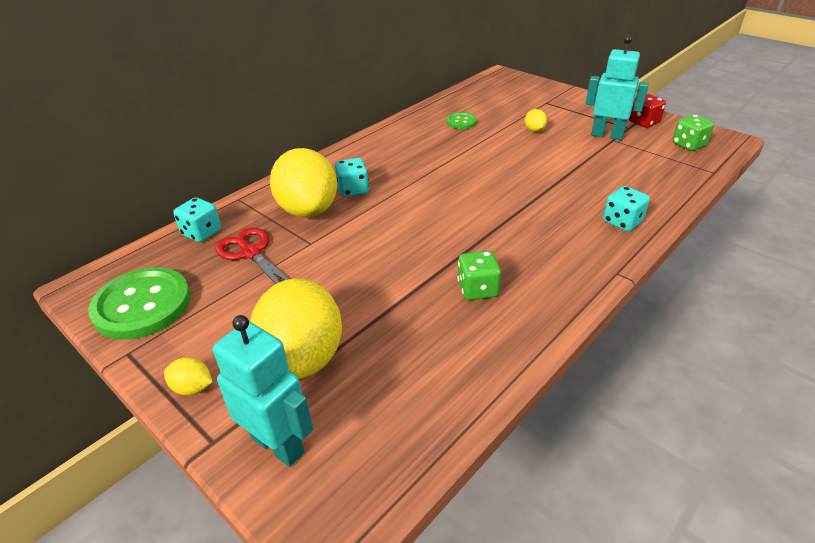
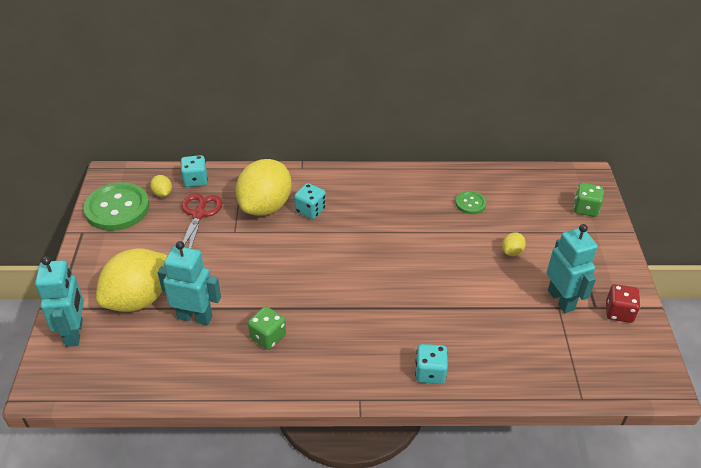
camera: 45 degrees right, 5 degrees up
yellow lemon [164,357,212,395] -> yellow lemon moved to [150,175,172,197]
green dice [672,114,714,151] -> green dice moved to [574,183,604,217]
none -> turquoise robot [158,241,221,325]

